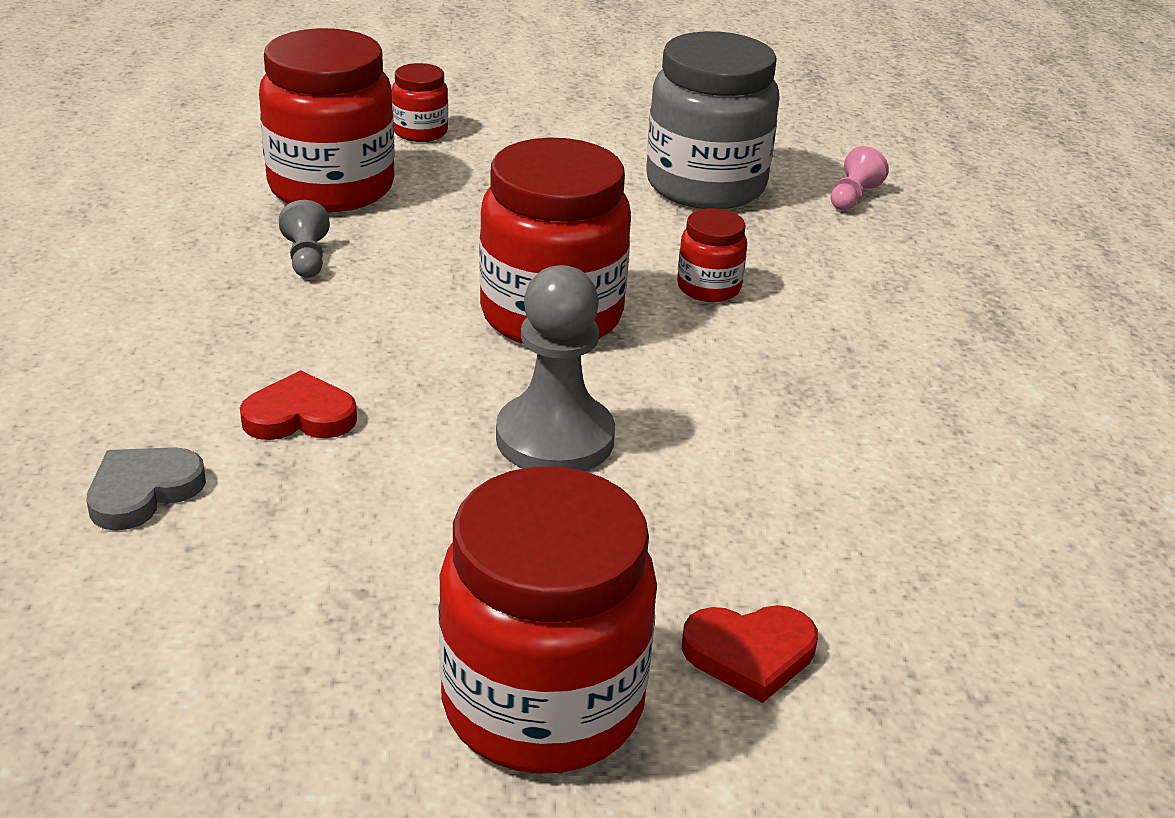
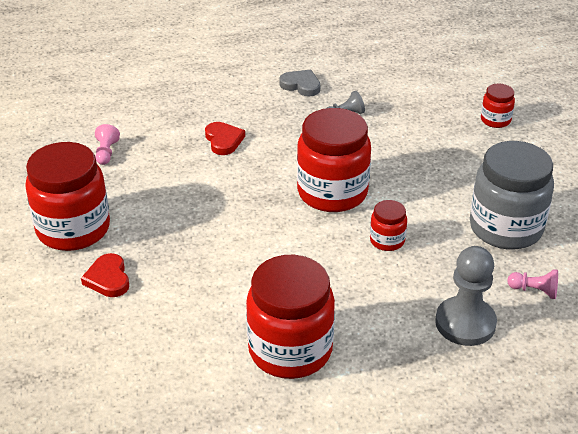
camera: 80 degrees right, 5 degrees up
grey heart [87,447,206,531] -> grey heart moved to [279,70,320,96]
red jar [259,28,395,212] -> red jar moved to [246,255,335,379]
grey pawn [496,265,615,471] -> grey pawn moved to [435,246,497,346]
none -> pink pawn [95,124,120,165]

